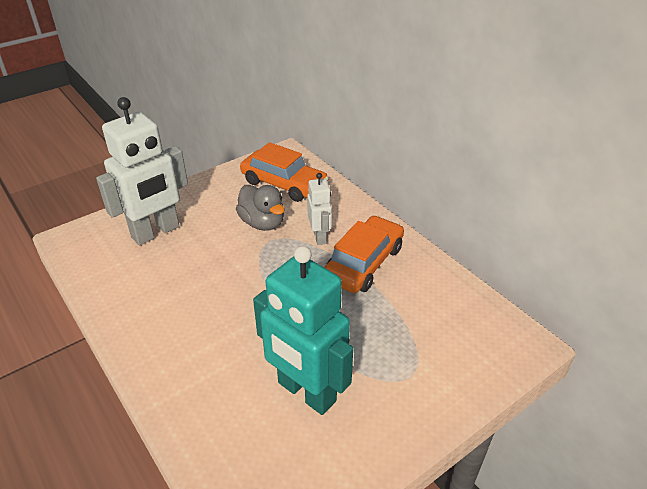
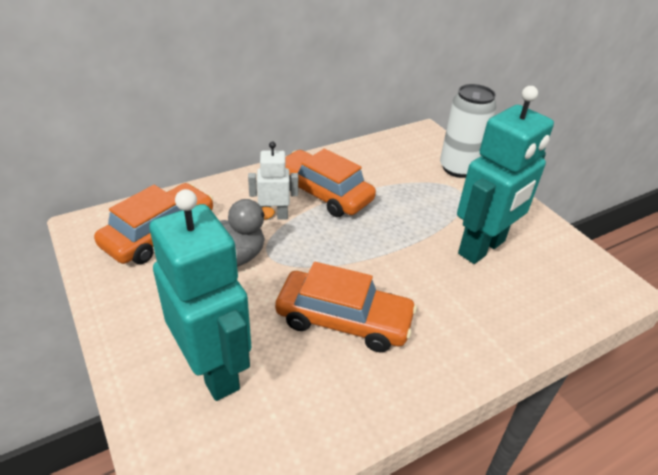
camera: 85 degrees left, 0 degrees up
white robot [96,97,188,245] -> turquoise robot [149,189,251,401]
none -> orange car [275,262,417,352]
none -> white can [440,84,497,178]

